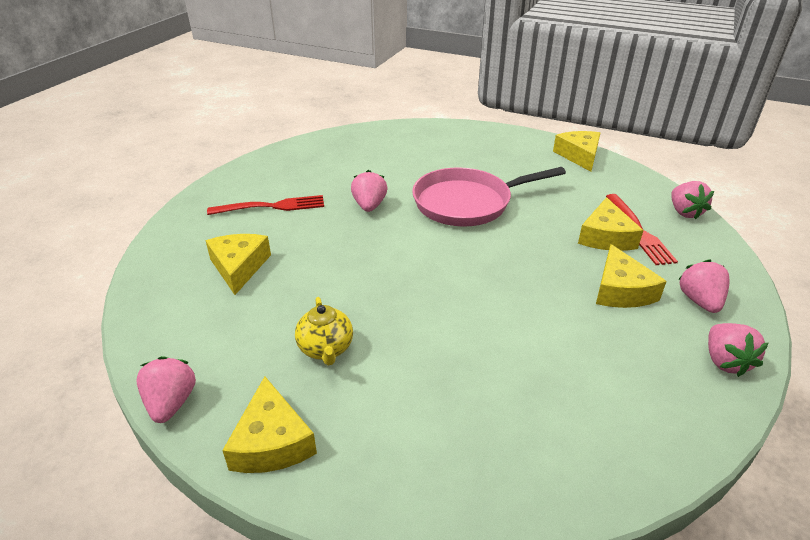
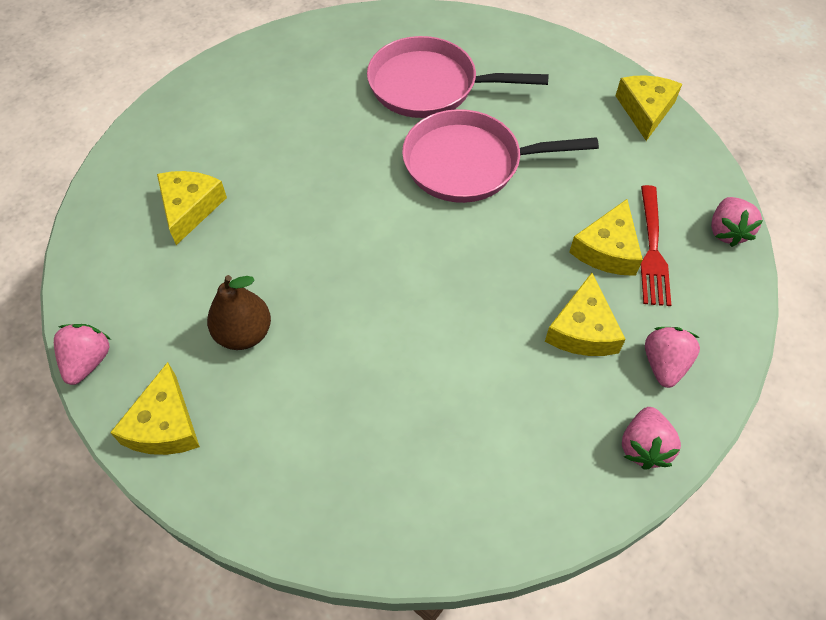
camera: 15 degrees right, 20 degrees up
red fork [207,195,324,215] -> none
yellow teapot [295,297,353,365] -> brown pear [207,275,271,350]
pink strawberry [351,170,387,212] -> none
none -> pink pan [367,36,549,118]

